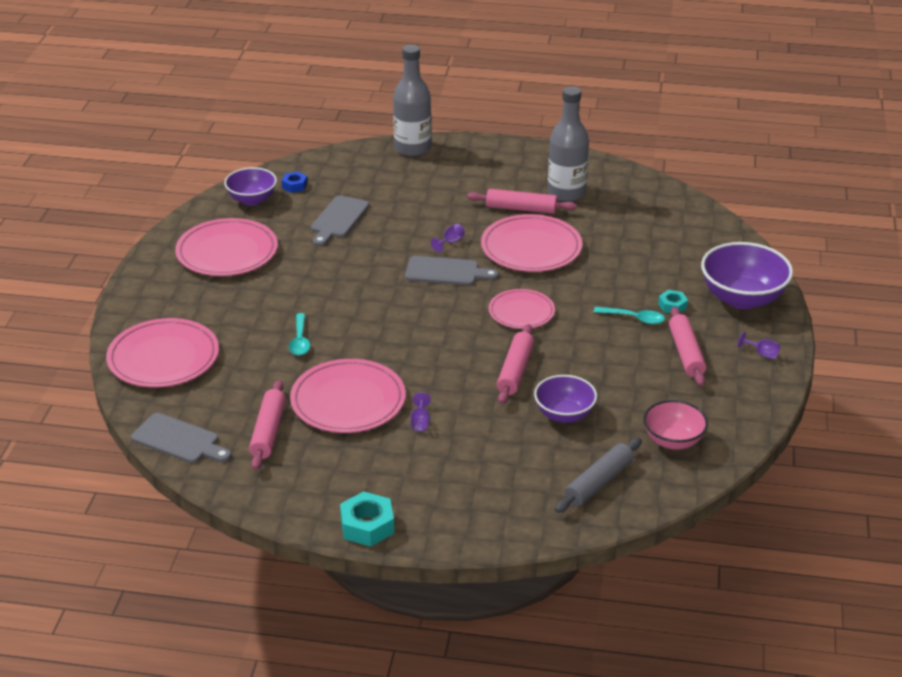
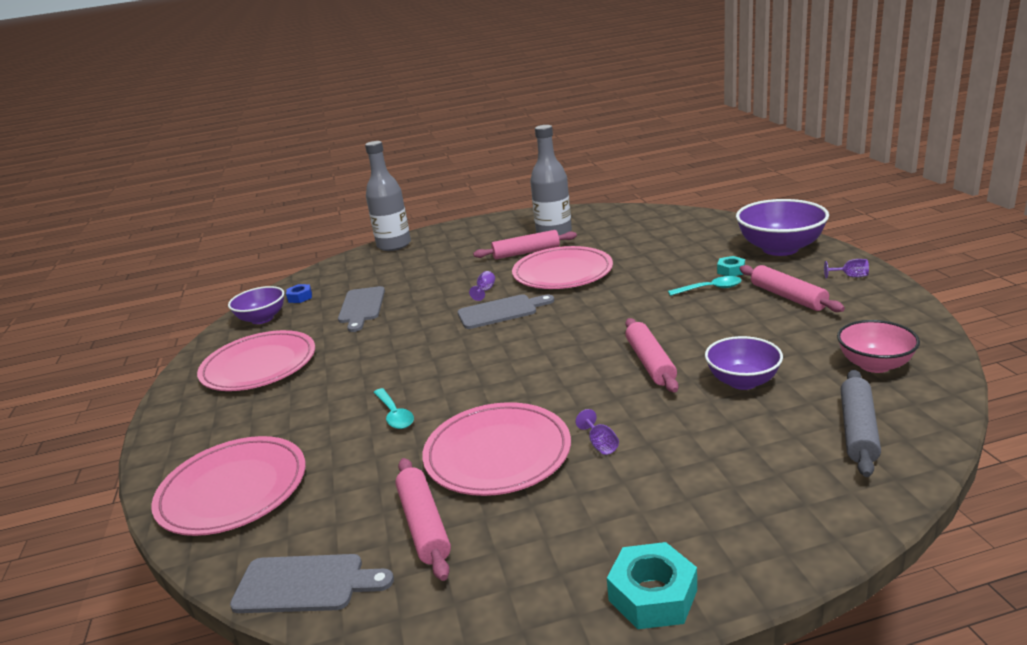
camera: 20 degrees left, 10 degrees down
pink plate [488,289,555,329] -> none

